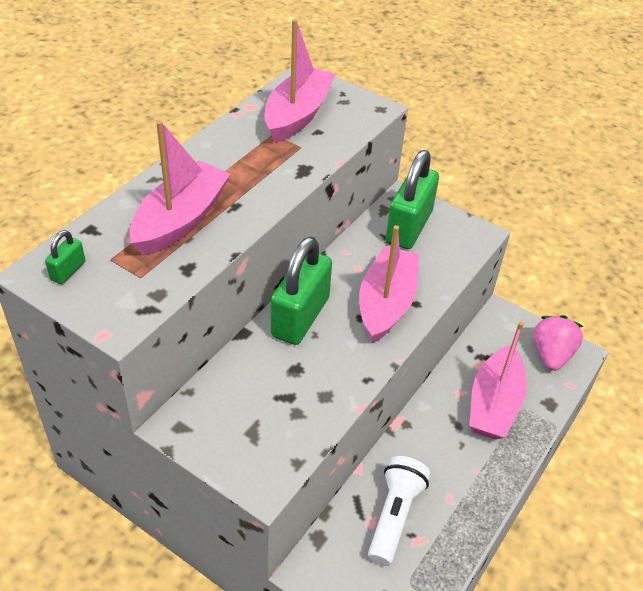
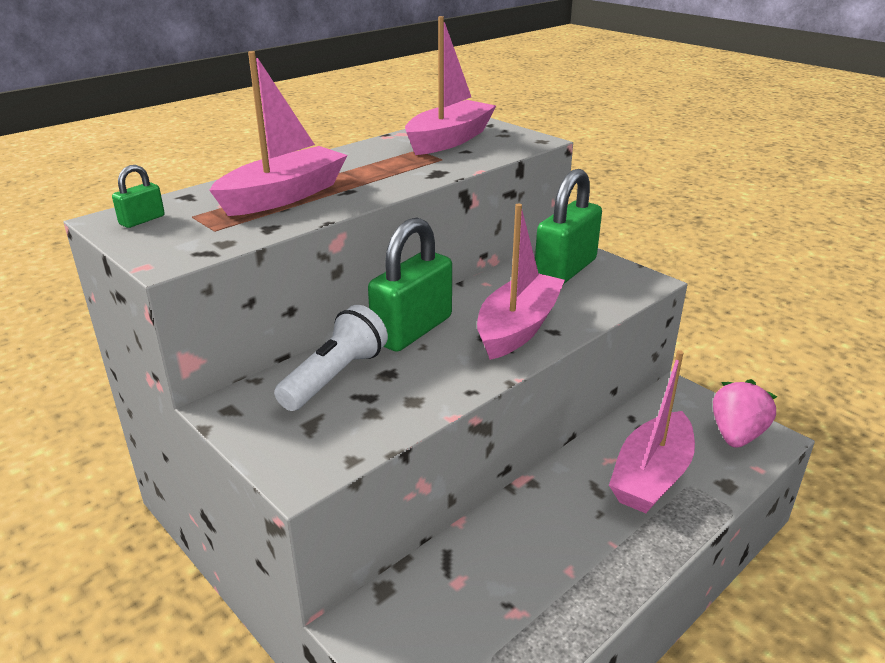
camera: 15 degrees right, 15 degrees down
white flashlight [368,456,430,566] -> white flashlight moved to [274,305,388,411]

